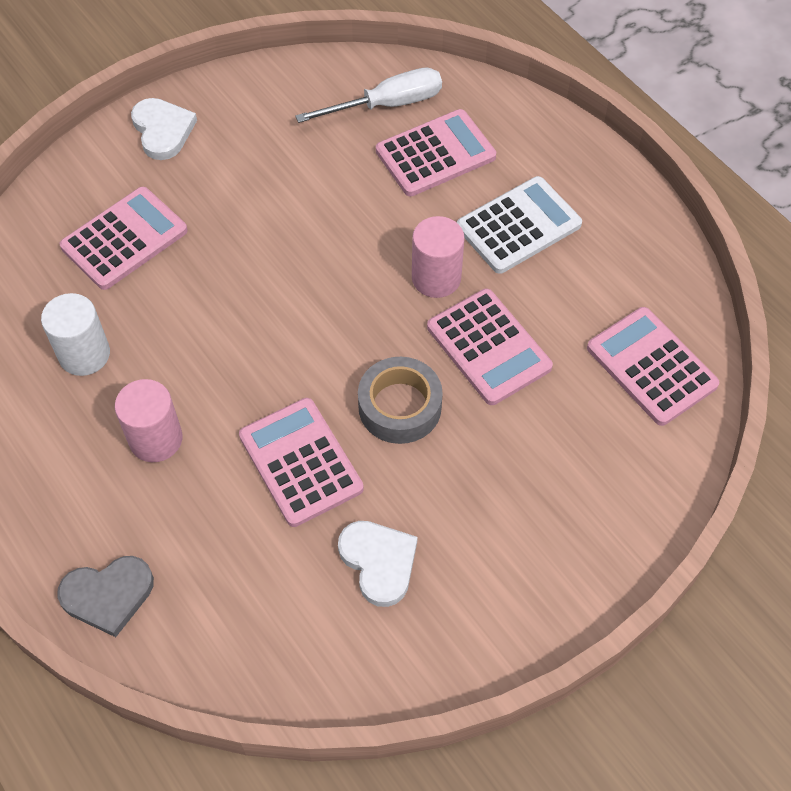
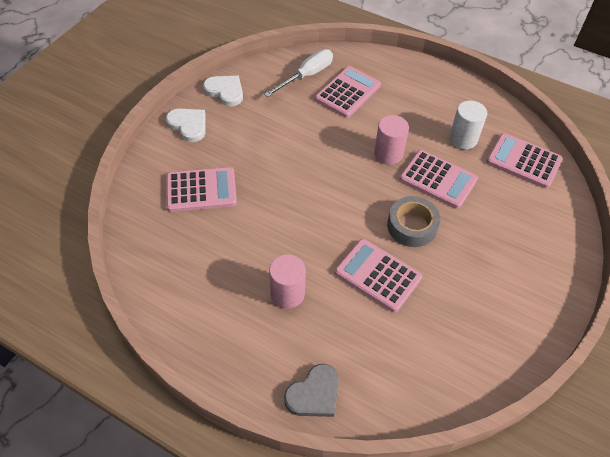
camera: 25 degrees left, 5 degrees down
white cylinder [41,293,110,376] -> white cylinder moved to [449,101,487,150]
pink calculator [60,187,188,290] -> pink calculator turned 60 degrees clockwise [166,167,237,212]
white heart [338,521,418,607] -> white heart moved to [203,76,243,106]
white calculator [457,176,582,274] -> none

